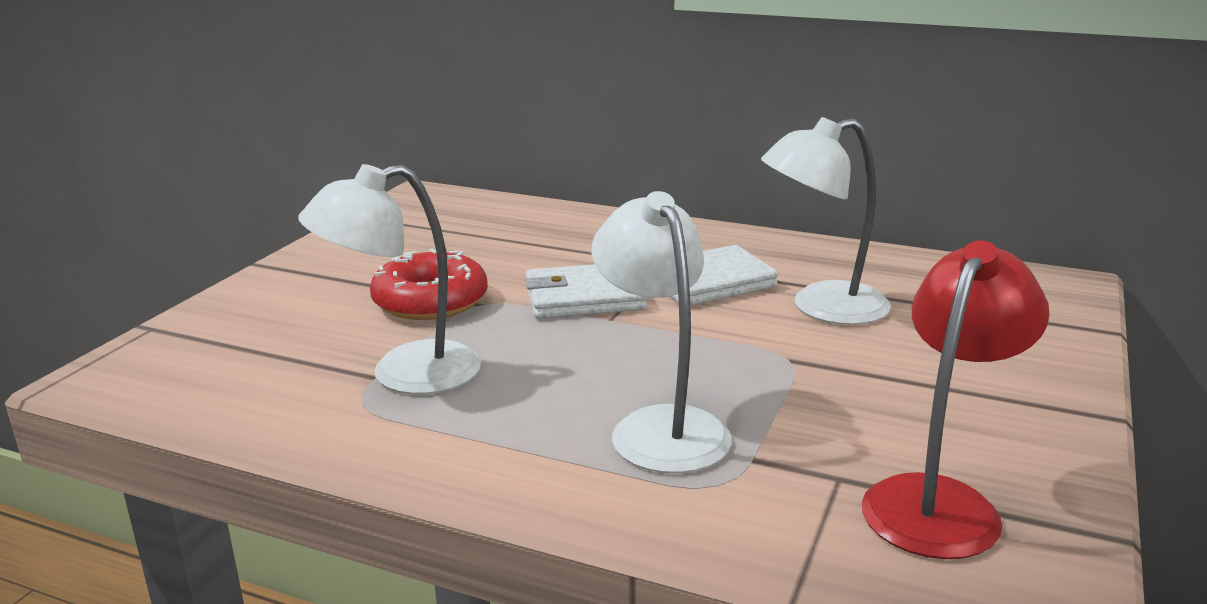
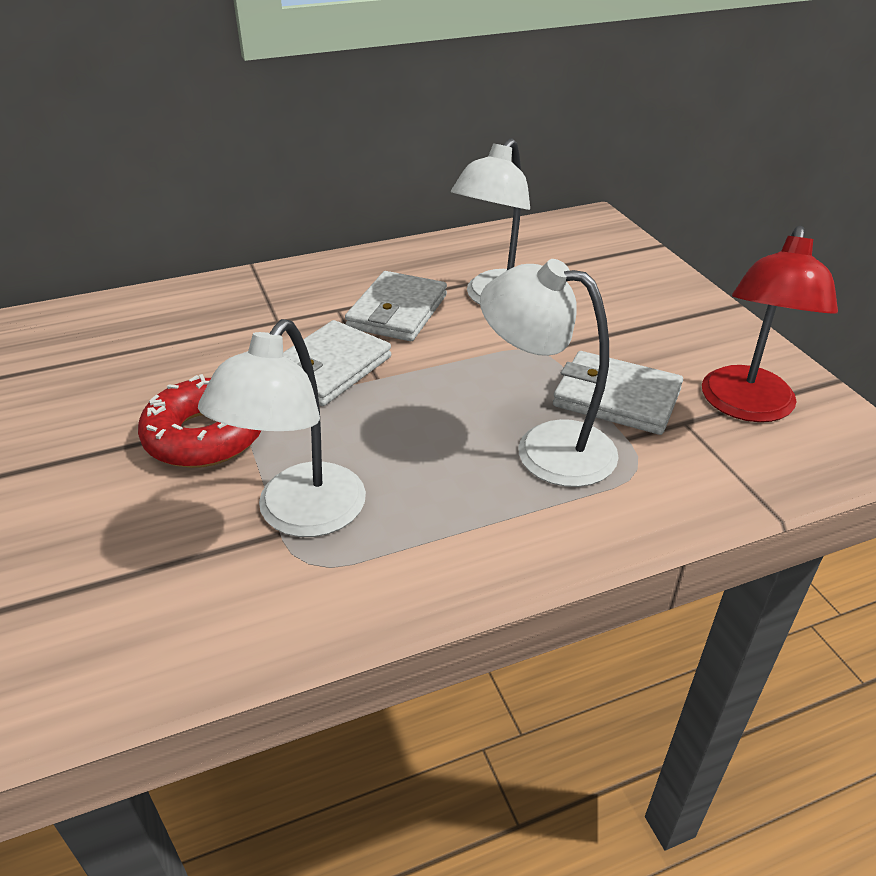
camera: 45 degrees left, 15 degrees up
red lamp [862,240,1050,559] -> red lamp turned 150 degrees counterclockwise [702,226,838,422]
none -> white wallet [553,351,683,435]

